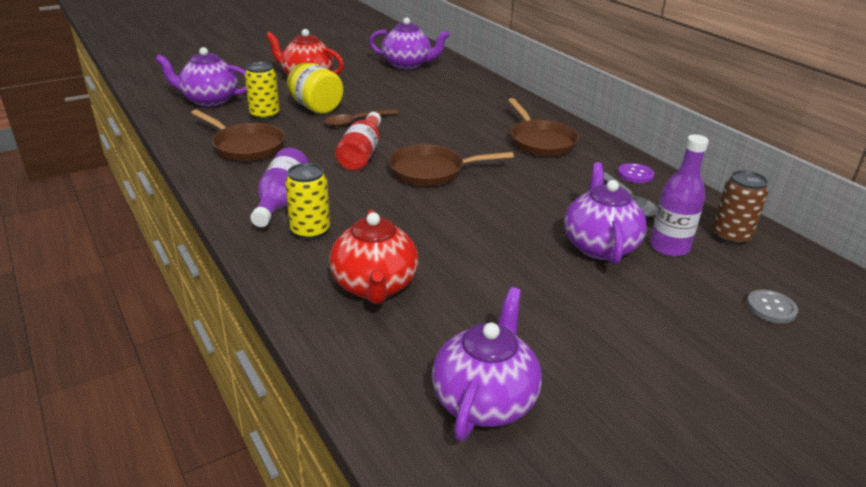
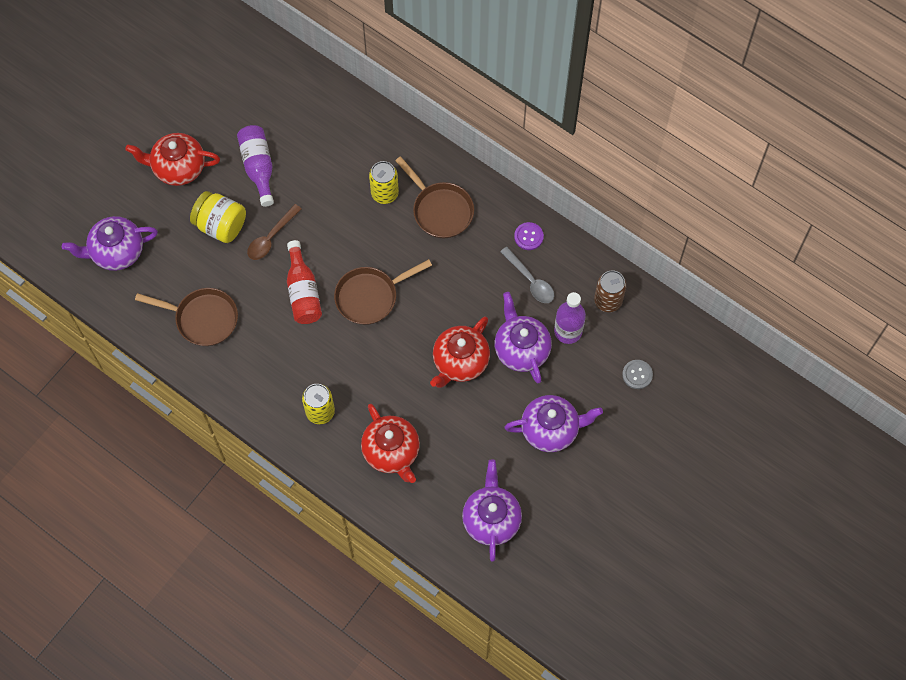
camera: 20 degrees left, 35 degrees up
yellow can [245,62,280,120] -> yellow can moved to [369,161,399,204]
purple bottle [250,148,309,227] -> purple bottle moved to [237,125,274,207]
purple teapot [369,17,450,70] -> purple teapot moved to [505,395,603,452]
none -> red teapot [430,316,490,388]

